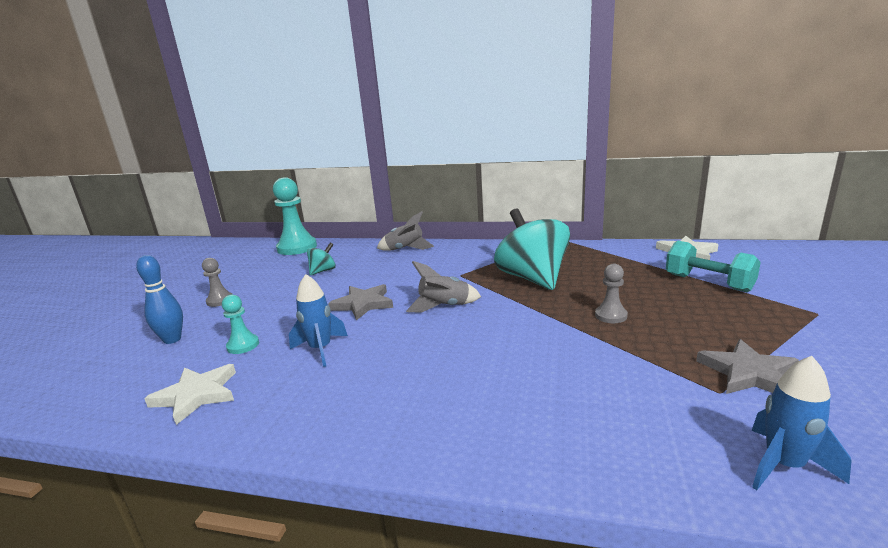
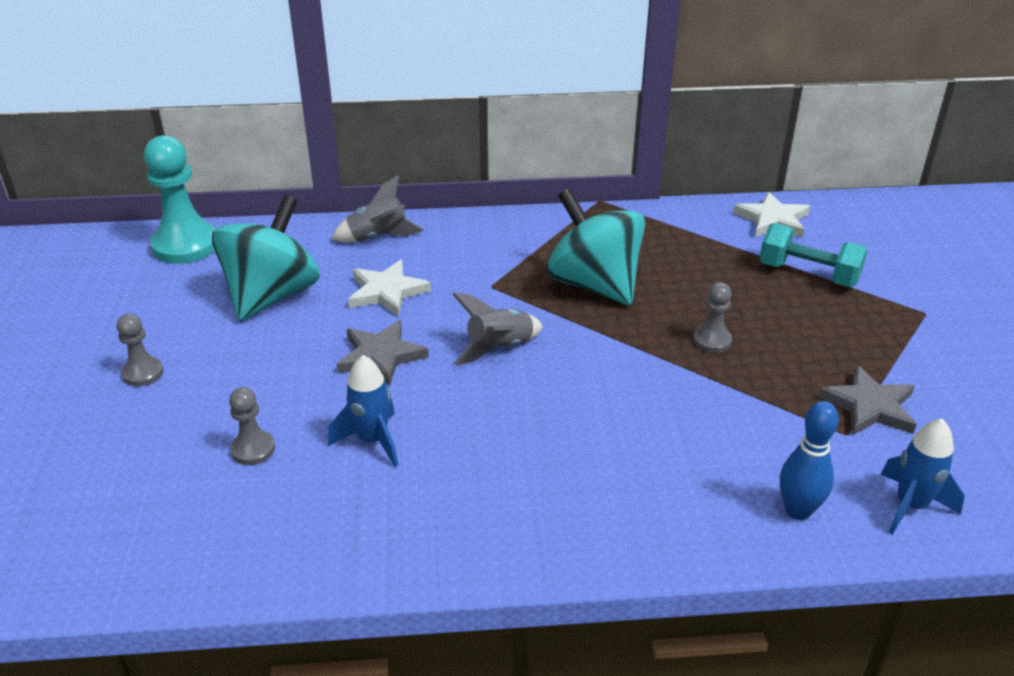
camera: 20 degrees left, 15 degrees up
blue bowling pin [136,255,183,344] -> blue bowling pin moved to [780,401,839,520]
white star [144,364,236,425] -> white star moved to [348,260,431,317]
turquoise pawn [222,295,259,354] -> grey pawn [229,387,275,465]
turquoise spinning top [307,242,336,275] -> turquoise spinning top [212,195,320,321], size x2.18

